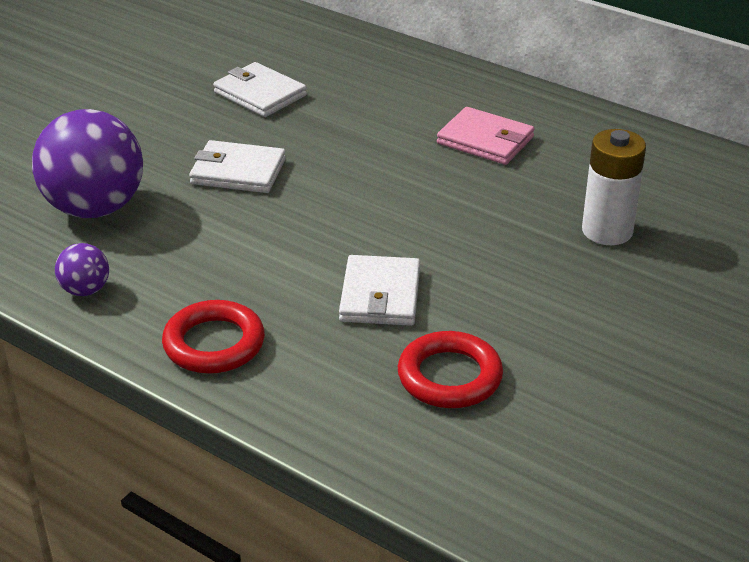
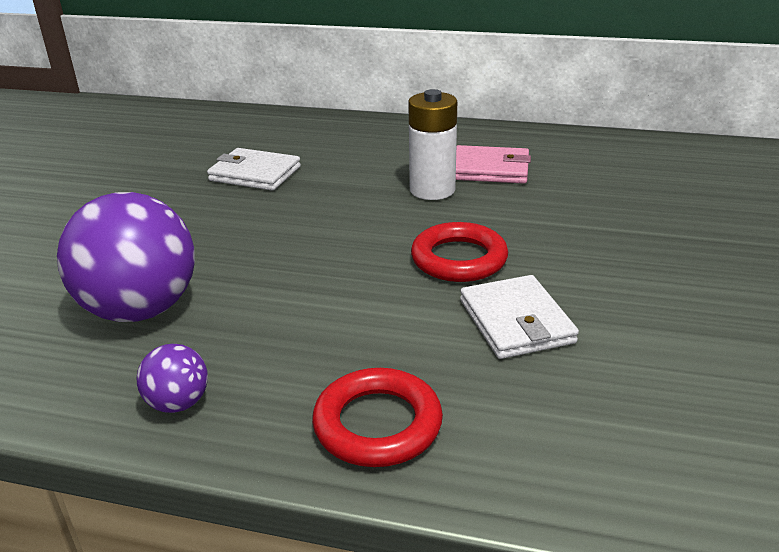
camera: 20 degrees left, 5 degrees down
white wallet [189,140,286,193] -> none
red ring [398,331,503,408] -> red ring moved to [411,222,508,282]
white battery [582,129,646,245] -> white battery moved to [408,89,457,200]

